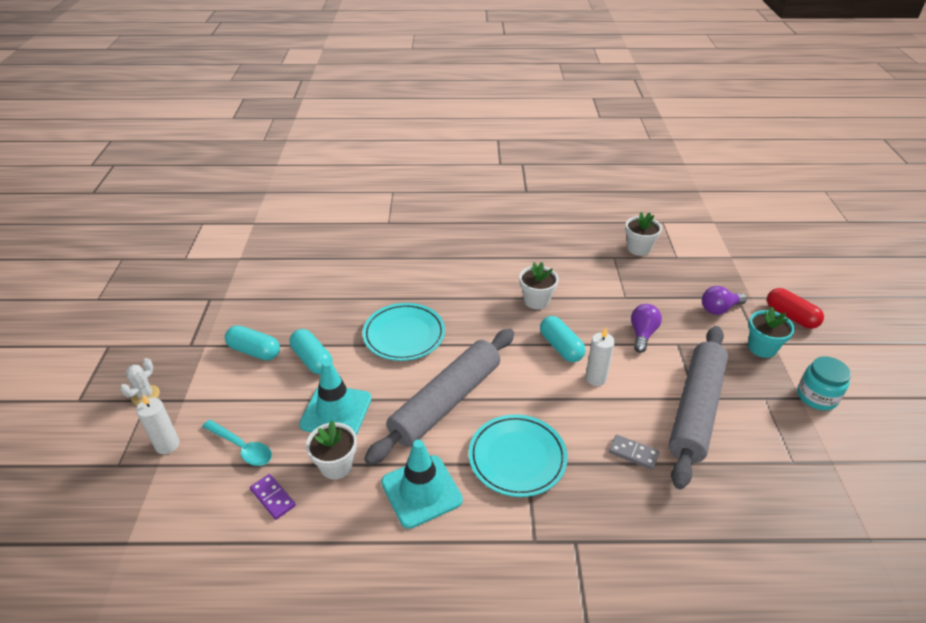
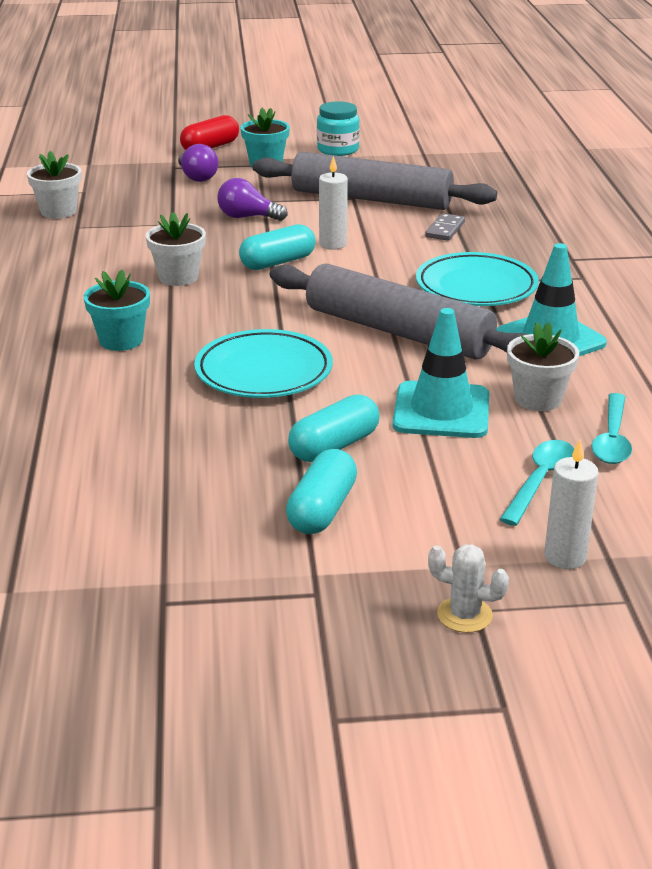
camera: 95 degrees left, 10 degrees down
purple domino [250,474,296,520] -> turquoise spoon [591,393,632,464]
none -> turquoise flower pot [83,270,150,351]

